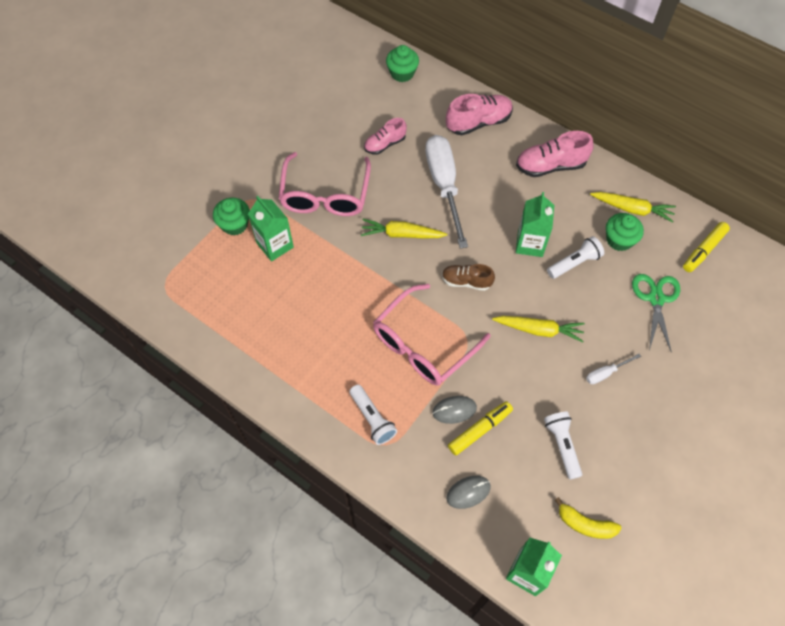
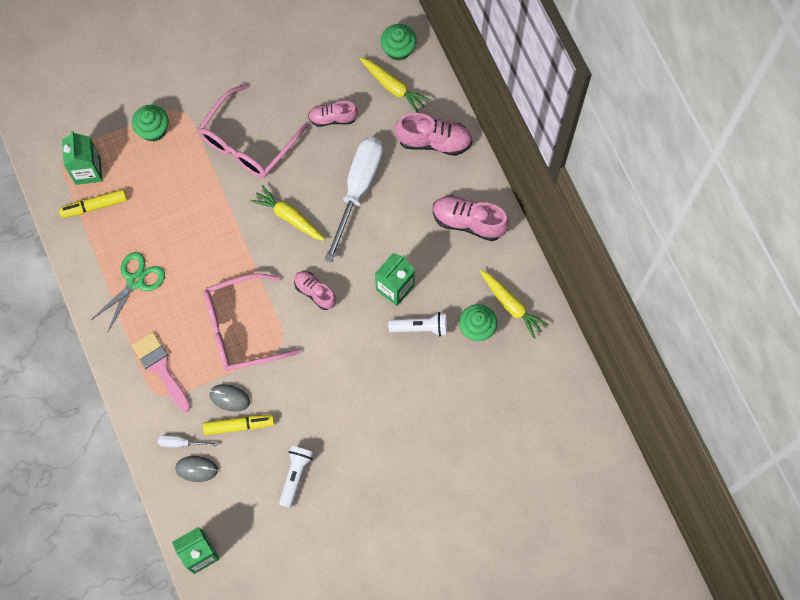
camera: 30 degrees right, 10 degrees up
green carton [248,196,294,261] -> green carton moved to [62,131,102,185]
white flashlight [349,385,397,445] -> pink brush [132,332,191,412]
brown shoe [442,264,495,291] -> pink shoe [294,271,336,310]
yellow carrot [492,316,585,342] -> yellow carrot moved to [359,57,430,113]
yellow banana [555,497,621,539] -> none
white screwdriver [586,354,641,384] -> white screwdriver moved to [158,435,218,448]
green scissors [632,274,680,353] -> green scissors moved to [91,252,165,331]
yellow marker [683,222,730,272] -> yellow marker moved to [59,189,127,218]

